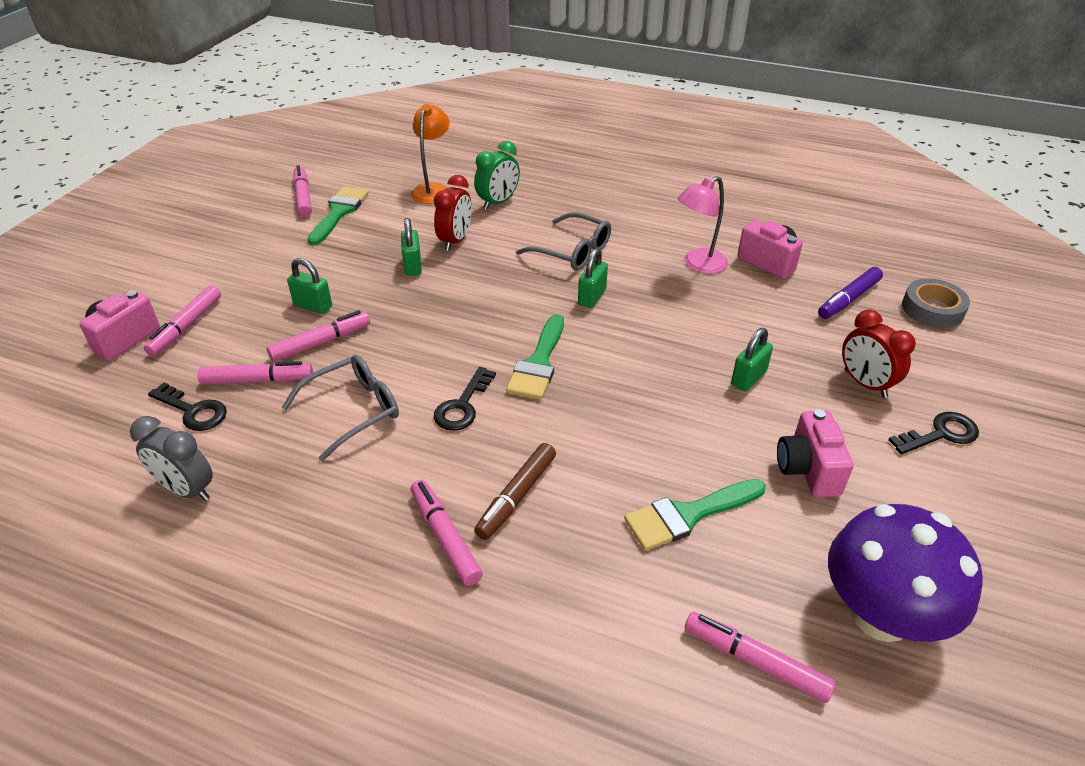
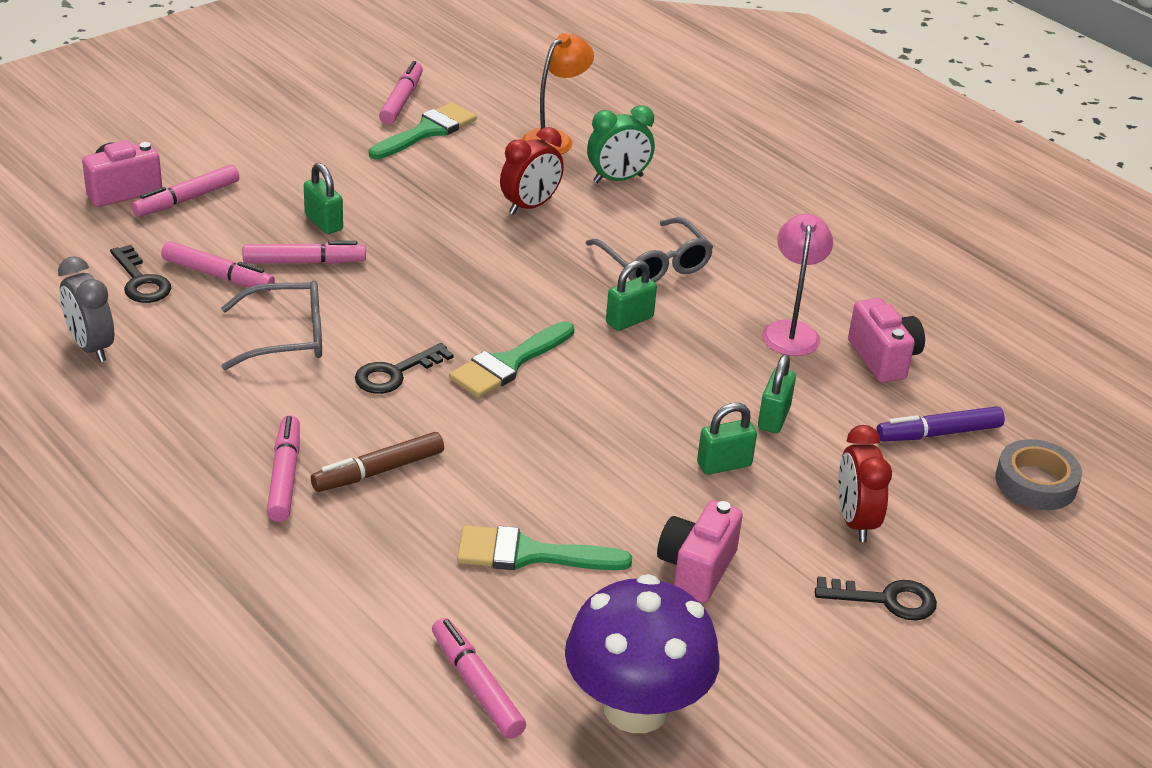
camera: 25 degrees right, 5 degrees down
green padlock [401,218,422,276] -> green padlock moved to [758,354,796,433]
pink lamp [678,176,728,274] -> pink lamp turned 105 degrees clockwise [762,214,833,356]

